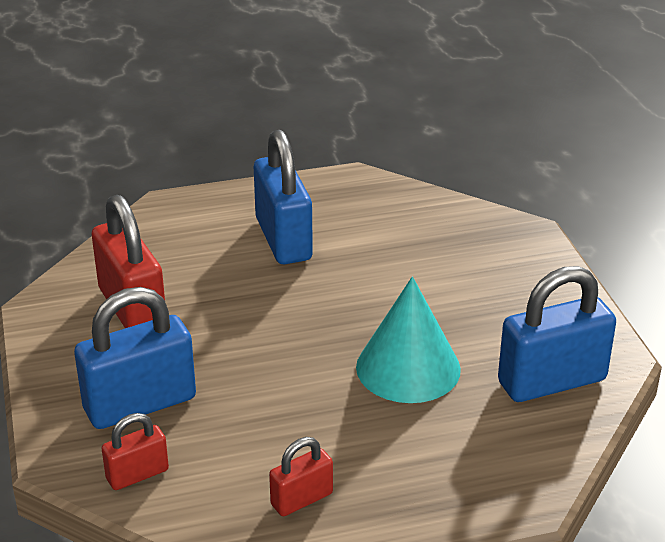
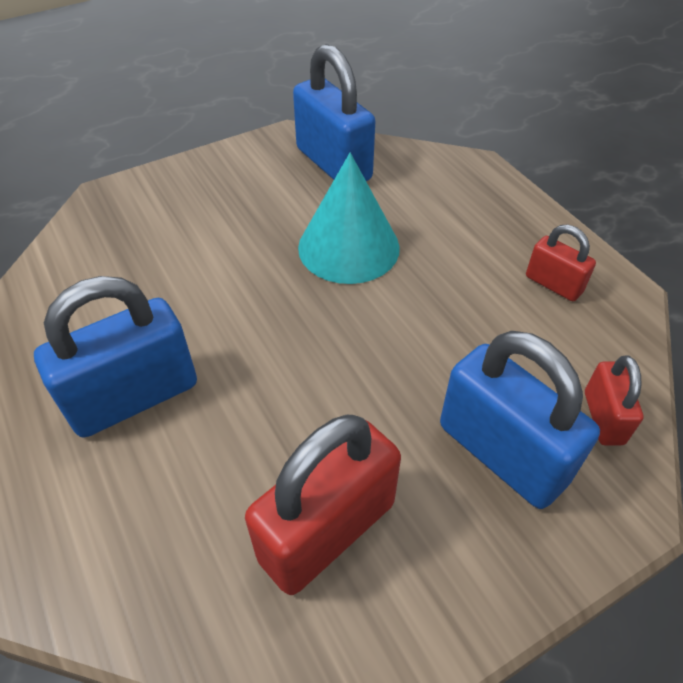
camera: 105 degrees left, 15 degrees up
red padlock [101,413,169,490] -> red padlock turned 45 degrees clockwise [585,355,644,446]

